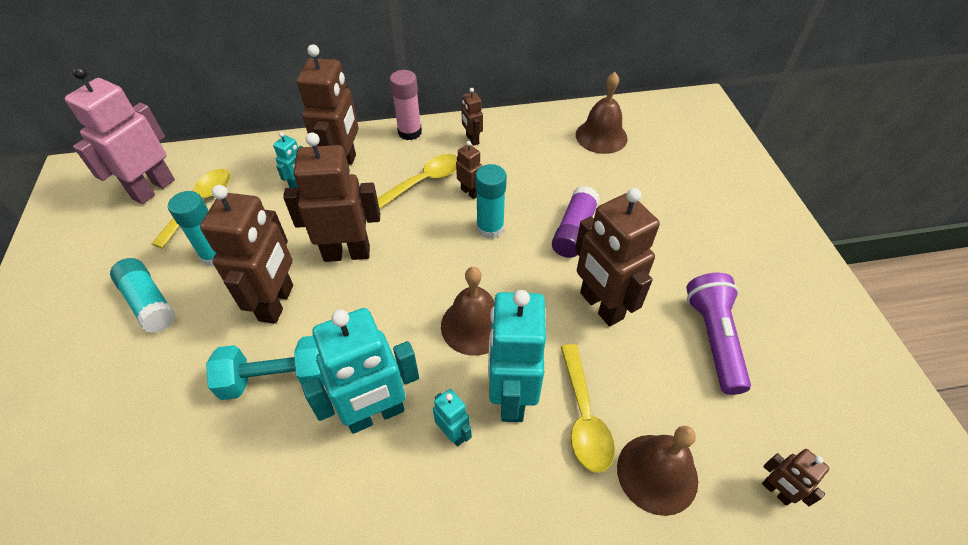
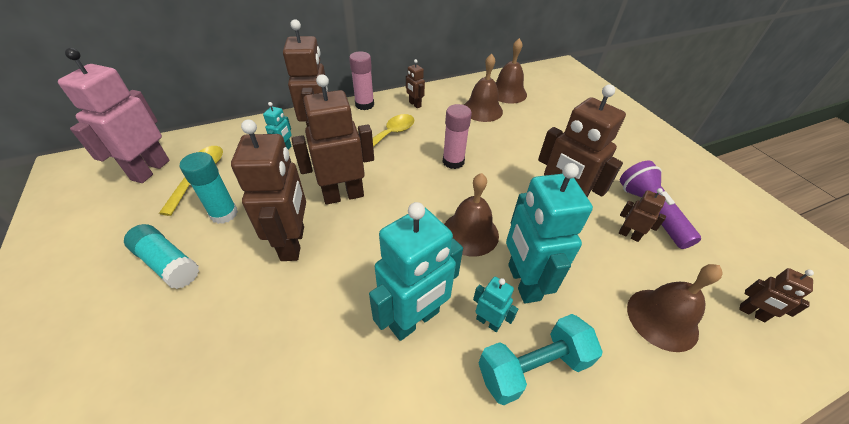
camera: 15 degrees left, 5 degrees down
turquoise dumbbell [206,336,325,400] -> turquoise dumbbell moved to [479,314,603,405]
brown robot [456,141,482,199] -> brown robot moved to [619,188,666,242]
turquoise glue stick [475,164,507,239] -> pink glue stick [443,104,472,169]
purple glue stick [552,186,600,258] -> none
yellow spoon [561,344,615,473] -> none
none -> brown bell [464,54,503,122]

